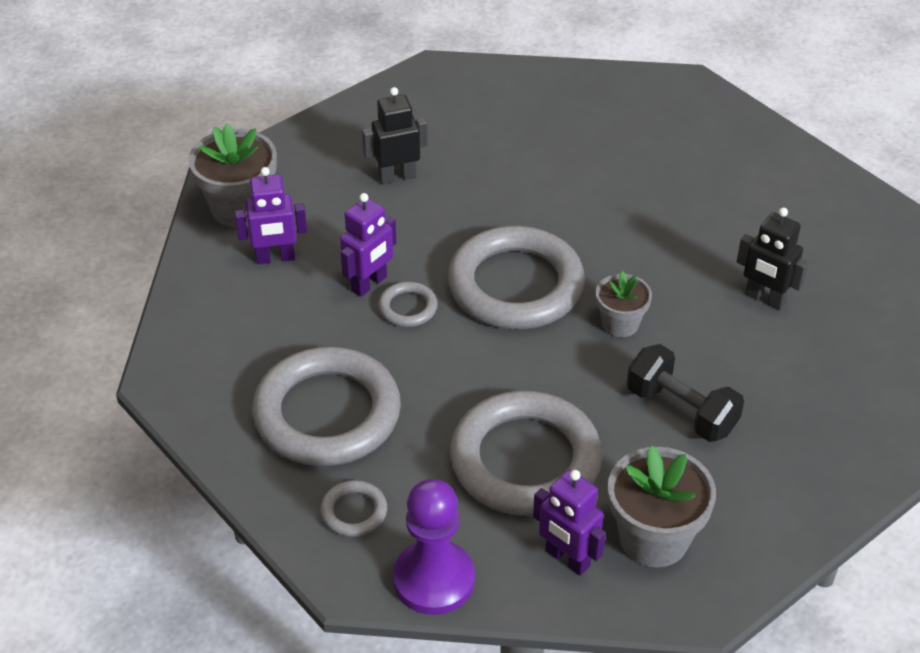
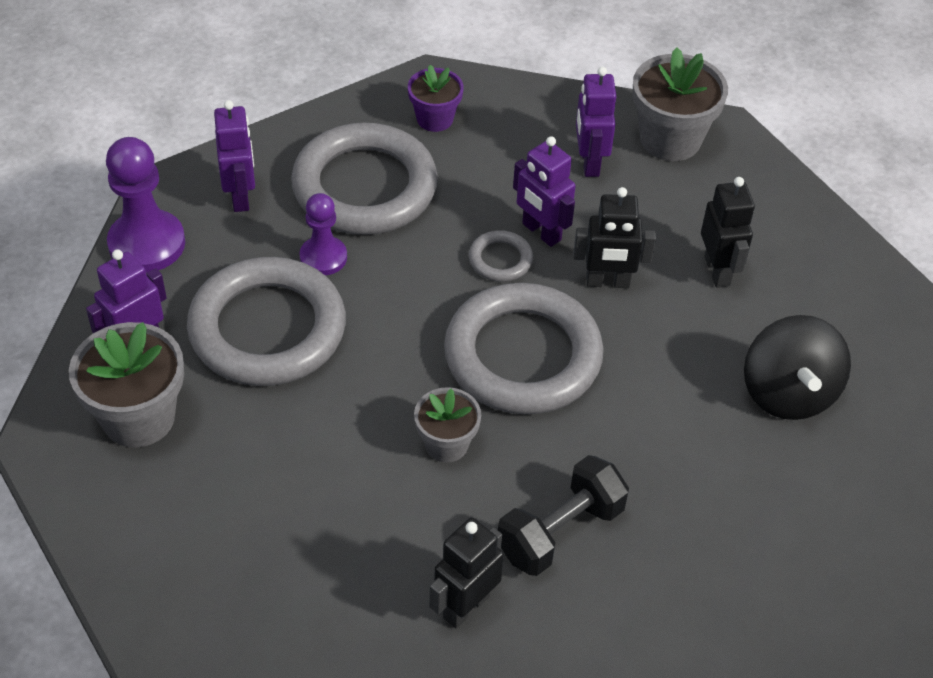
camera: 95 degrees right, 5 degrees up
grey ring [320,480,387,537] -> purple robot [214,100,255,212]
black dumbbell [627,344,744,442] -> black dumbbell moved to [498,455,629,576]
none -> purple pawn [300,193,347,275]
none -> purple flower pot [408,65,464,132]
none -> black robot [573,187,656,288]
none -> black spinning top [744,315,851,420]

